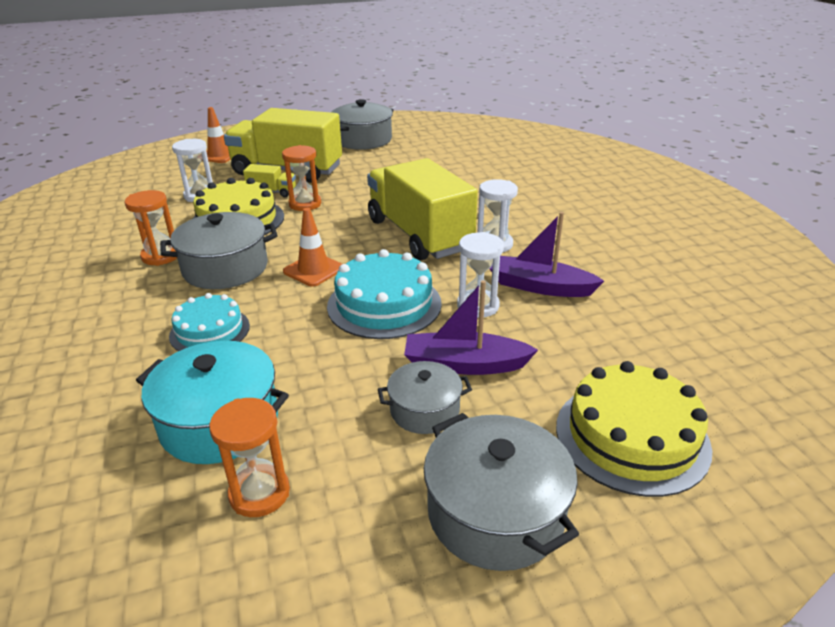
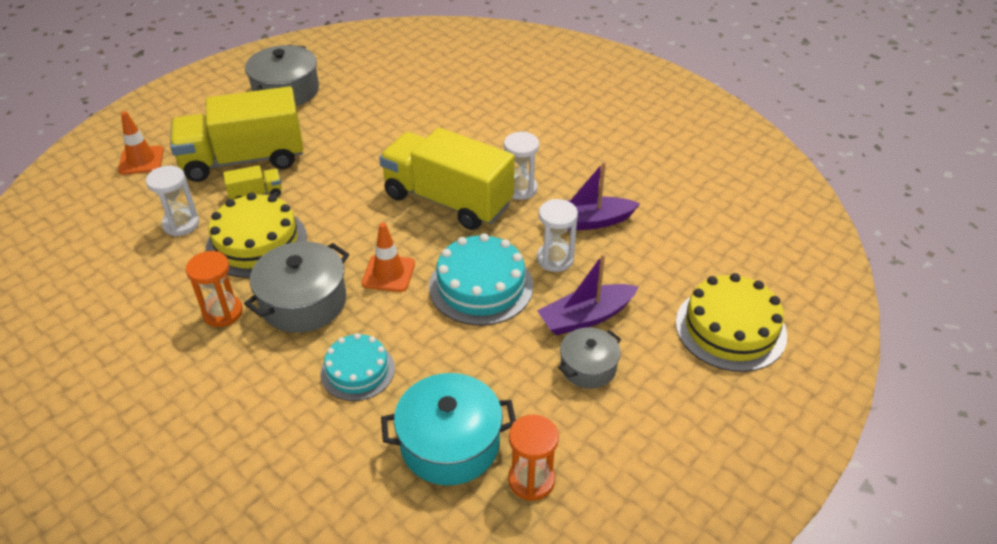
camera: 30 degrees left, 10 degrees up
orange hourglass [282,145,321,211] -> none
grey pot [424,413,579,571] -> none

